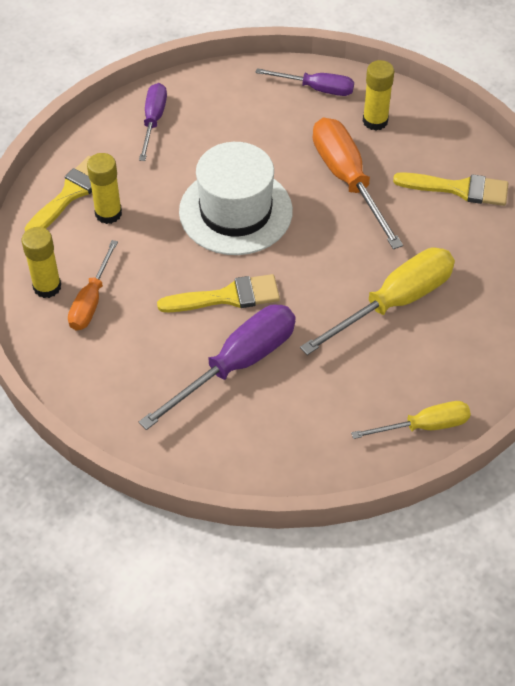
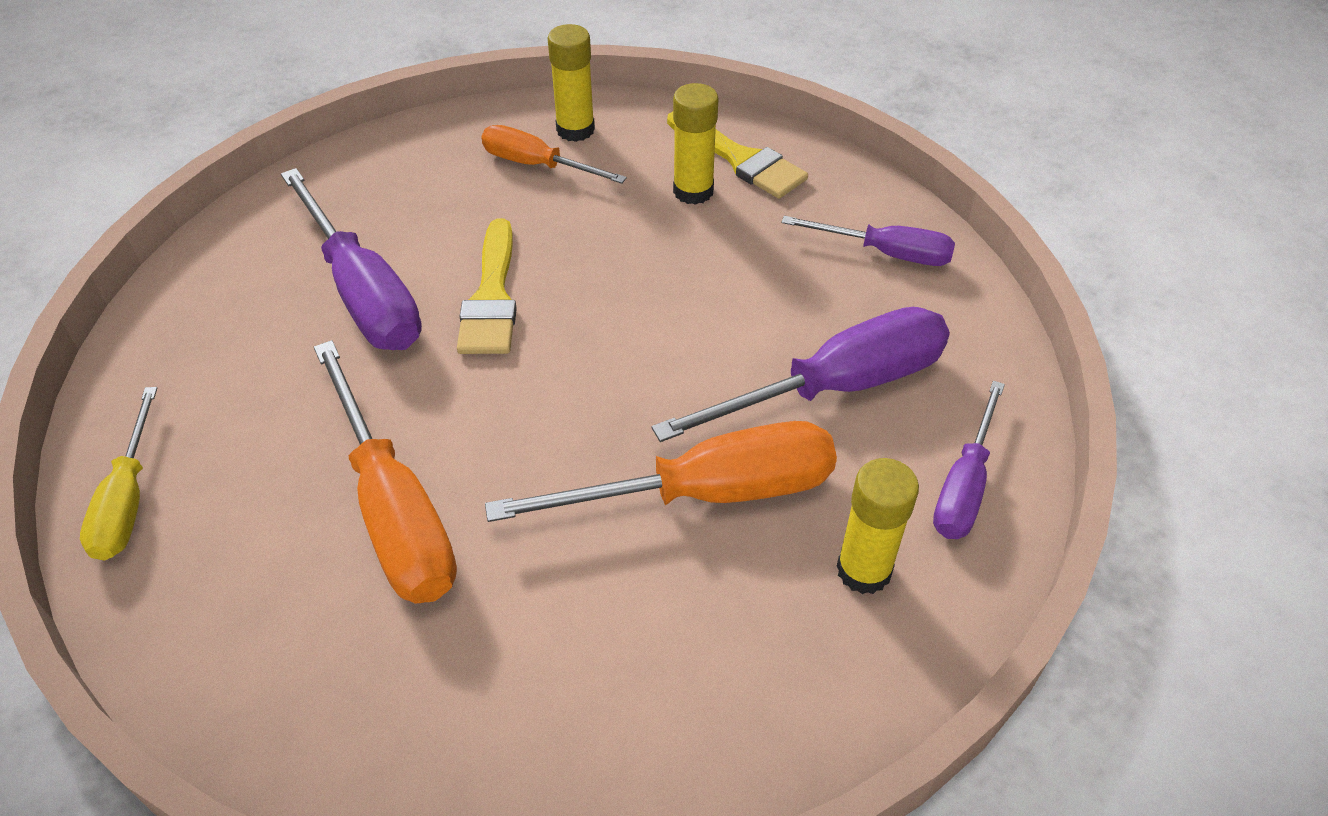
camera: 100 degrees right, 5 degrees down
white hat [179,142,293,255] -> none
yellow screwdriver [300,248,455,355] -> orange screwdriver [314,340,457,603]
yellow brush [393,172,508,206] -> none
none -> purple screwdriver [651,307,950,442]

